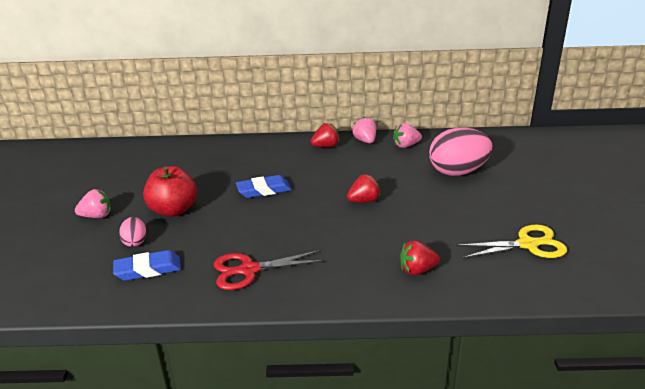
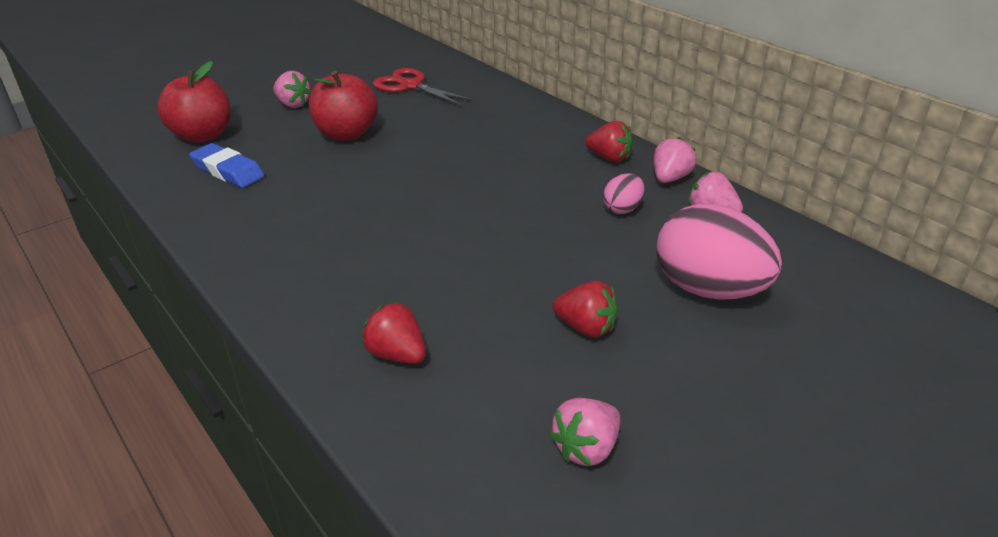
camera: 50 degrees right, 5 degrees up
pink egg [119,217,147,247] -> pink egg moved to [603,173,644,214]
red scissors [214,250,324,290] -> red scissors moved to [373,68,475,106]
blue eraser [236,175,292,198] -> none
red strawberry [347,174,381,203] -> red strawberry moved to [553,281,618,338]
yellow scissors [456,224,567,258] -> pink strawberry [549,398,620,466]
none -> red apple [157,61,231,143]

